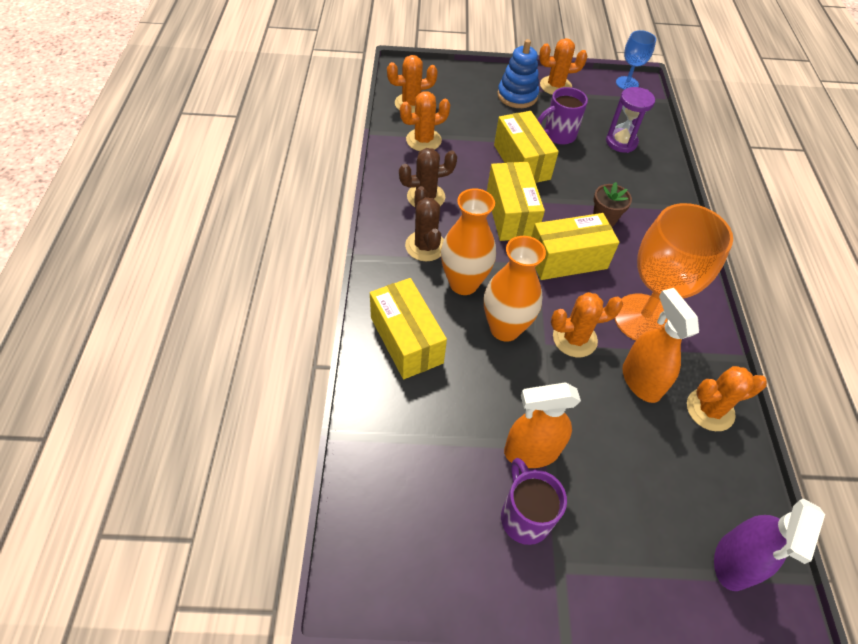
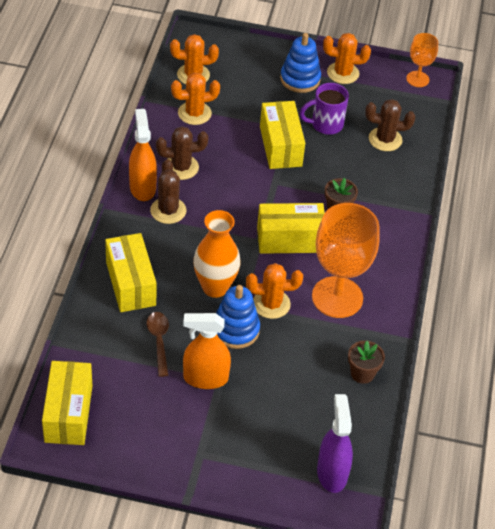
camera: 10 degrees right, 5 degrees down
orange vase [441,189,496,295] -> none
yellow box [487,162,545,241] -> yellow box moved to [42,361,93,445]
purple mug [501,458,567,545] -> none
purple hourglass [606,87,655,153] -> brown cactus [365,99,415,151]
blue goblet [616,30,656,90] -> orange goblet [406,33,438,87]
orange spray bottle [623,288,699,403] -> orange spray bottle moved to [129,109,157,201]
orange cactus [687,366,767,431] -> brown flower pot [348,341,385,384]
purple spray bottle [714,499,825,591] -> purple spray bottle turned 135 degrees clockwise [317,394,353,493]
none -> brown spoon [147,312,169,377]
none -> blue stacking toy [216,285,260,349]

